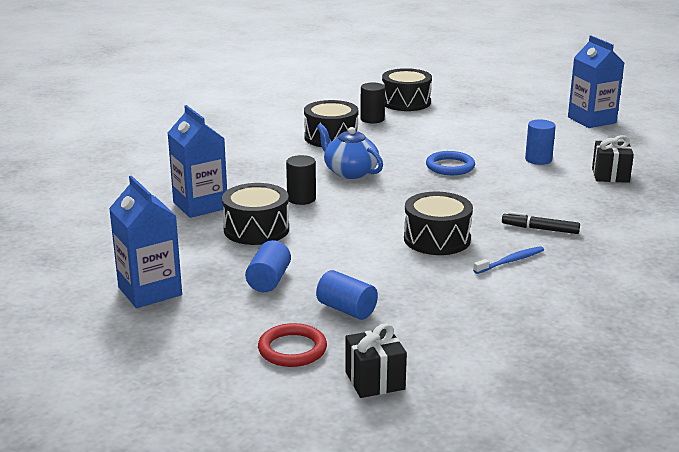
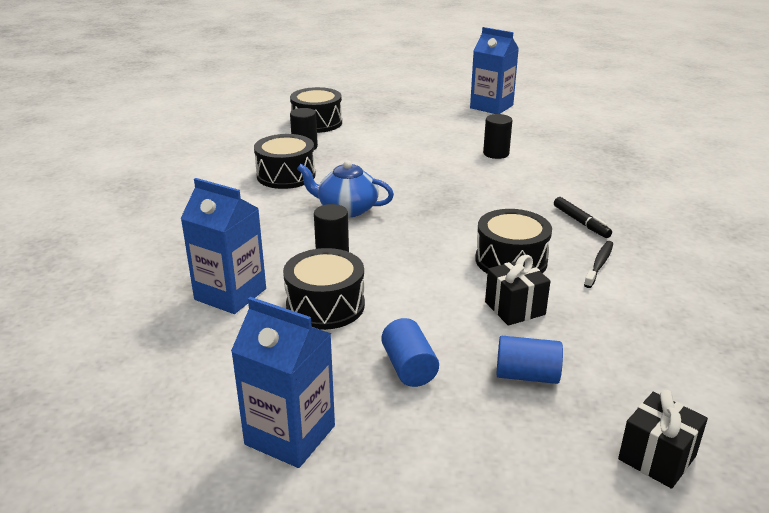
camera: 30 degrees left, 5 degrees up
red ring [258,323,327,367] -> none
blue ring [426,151,475,175] -> none
blue toothbrush [473,246,544,274] -> black toothbrush [584,241,613,288]
black marker [502,211,580,234] -> black marker turned 105 degrees counterclockwise [554,197,612,238]
blue cylinder [525,119,556,165] -> black cylinder [483,114,513,159]
black gift [592,135,634,183] -> black gift moved to [485,255,550,326]

